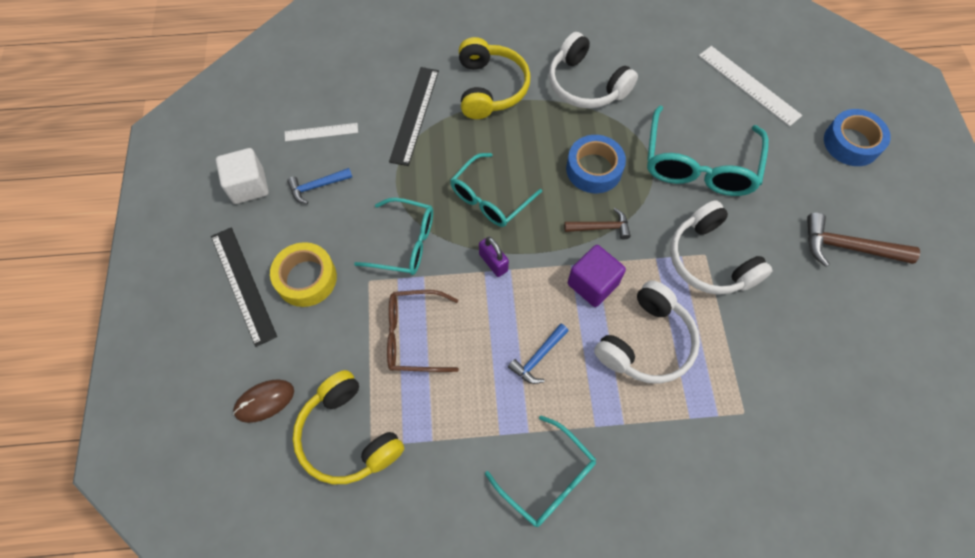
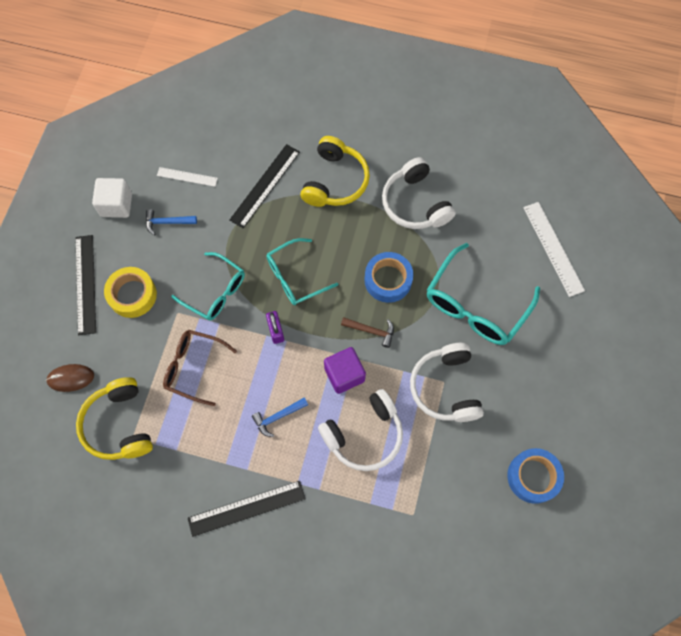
camera: 20 degrees right, 5 degrees up
turquoise glasses [485,415,596,527] -> black ruler [188,481,306,537]
brown hammer [807,213,920,267] -> none
blue tape [824,109,891,166] -> blue tape moved to [507,448,564,504]

